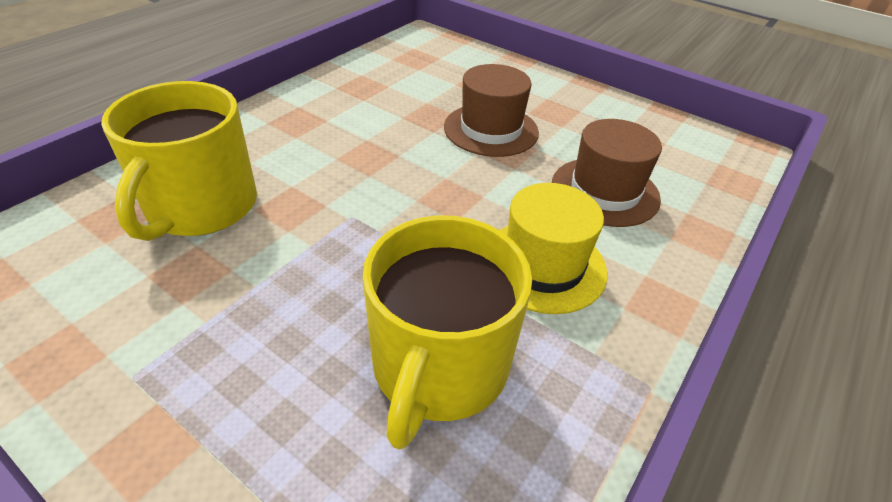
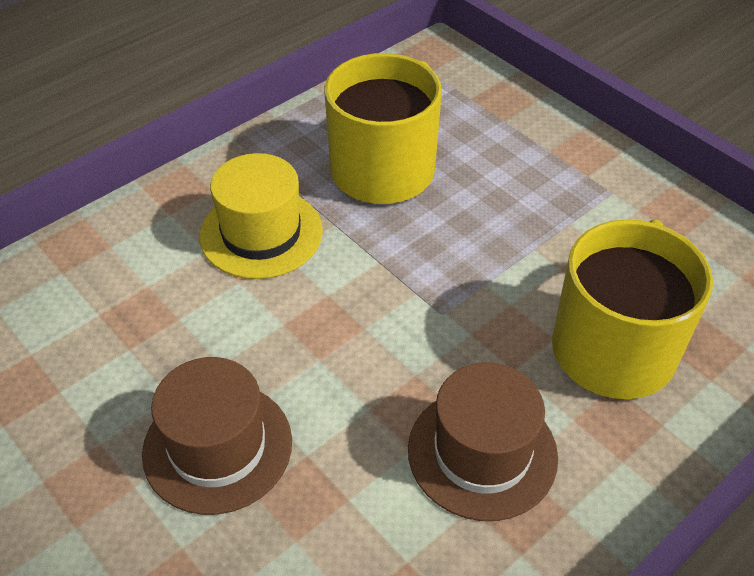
camera: 165 degrees left, 5 degrees up
brown hat [552,119,662,227] -> brown hat moved to [408,363,558,521]

